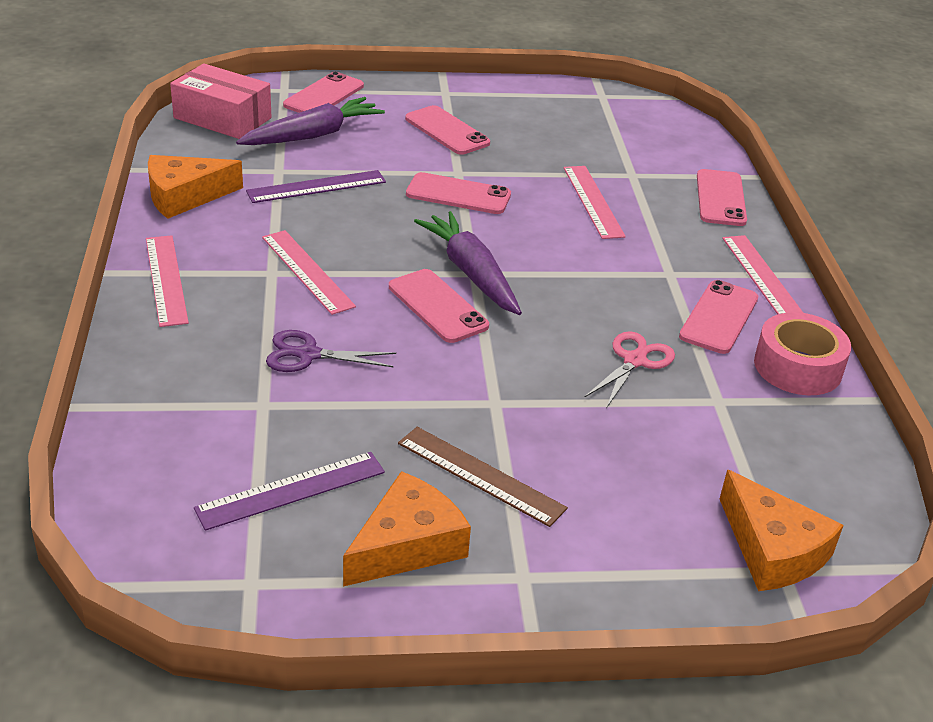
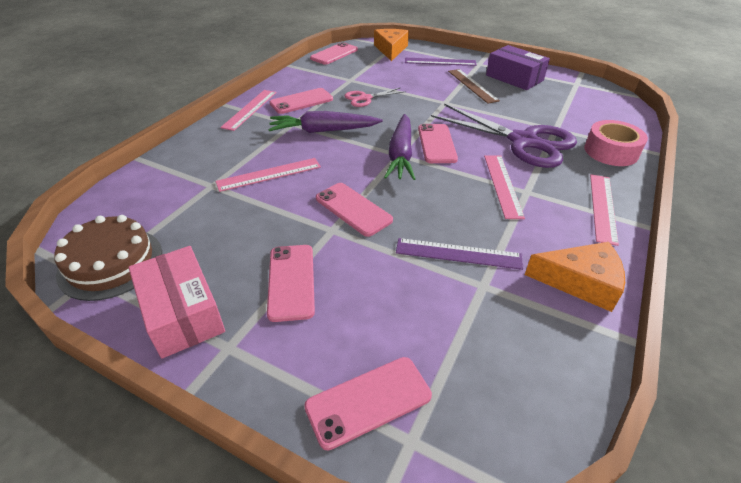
camera: 145 degrees left, 5 degrees up
pink box [170,64,271,139] -> pink box moved to [129,246,225,359]
purple ruler [194,452,385,531] -> purple ruler moved to [405,58,477,66]
purple carrot [236,97,385,145] -> purple carrot moved to [269,111,383,133]
purple scissors [266,330,396,372] -> purple scissors [431,104,577,168], size x2.07
orange cheese [343,471,471,587] -> purple box [486,45,550,90]
pink ruler [564,166,626,239] -> pink ruler turned 45 degrees clockwise [216,158,321,192]
pink phone [697,169,747,226] -> pink phone moved to [310,42,358,65]
pink tape [754,312,851,395] -> pink tape moved to [584,120,648,166]
none -> brown cake [54,215,162,301]

